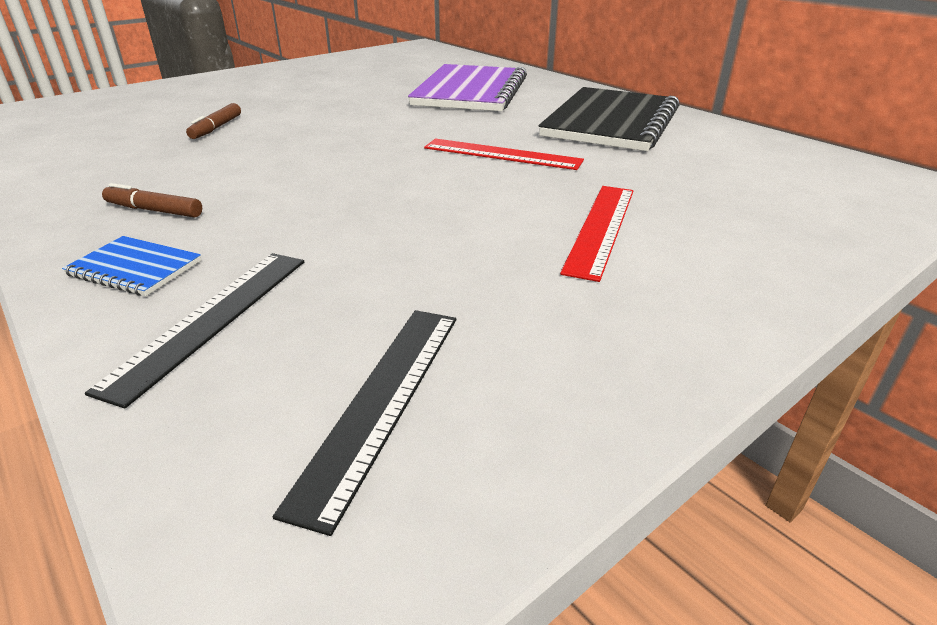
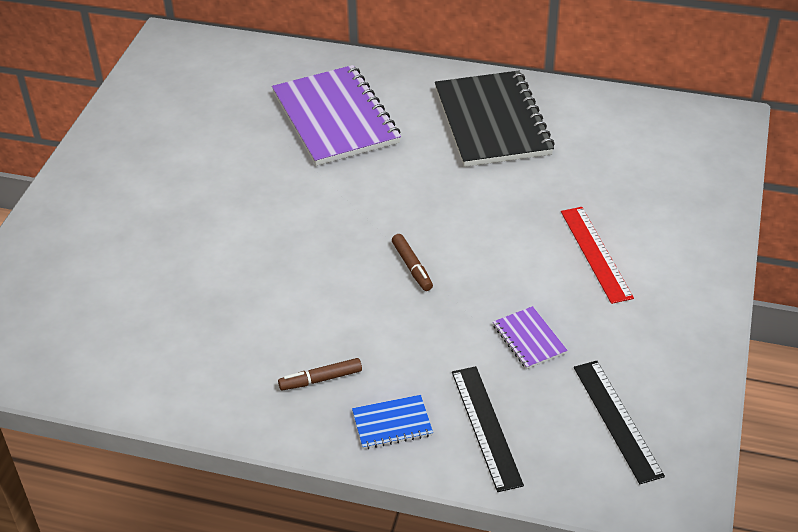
camera: 35 degrees left, 10 degrees up
brown marker [186,103,241,139] -> brown marker moved to [392,234,433,291]
red ruler [424,138,584,170] -> none
none -> purple notebook [493,306,568,369]

